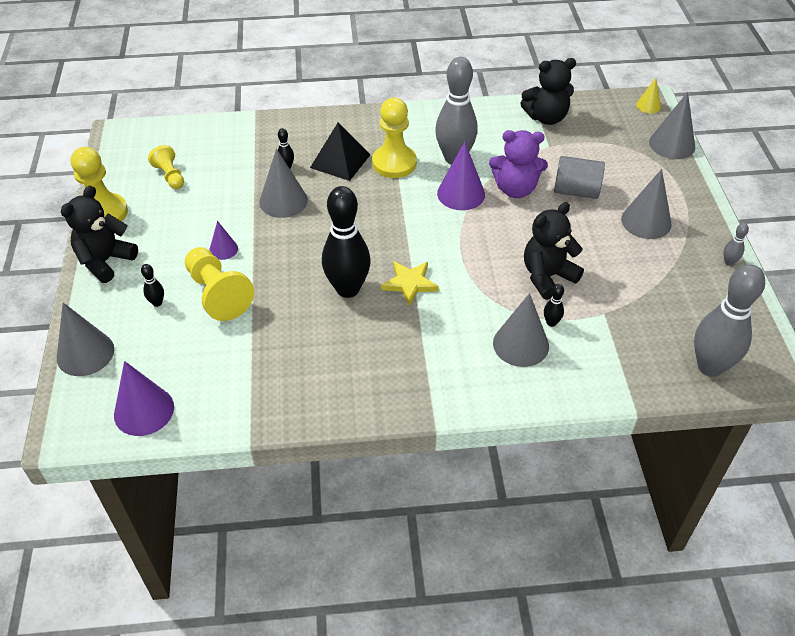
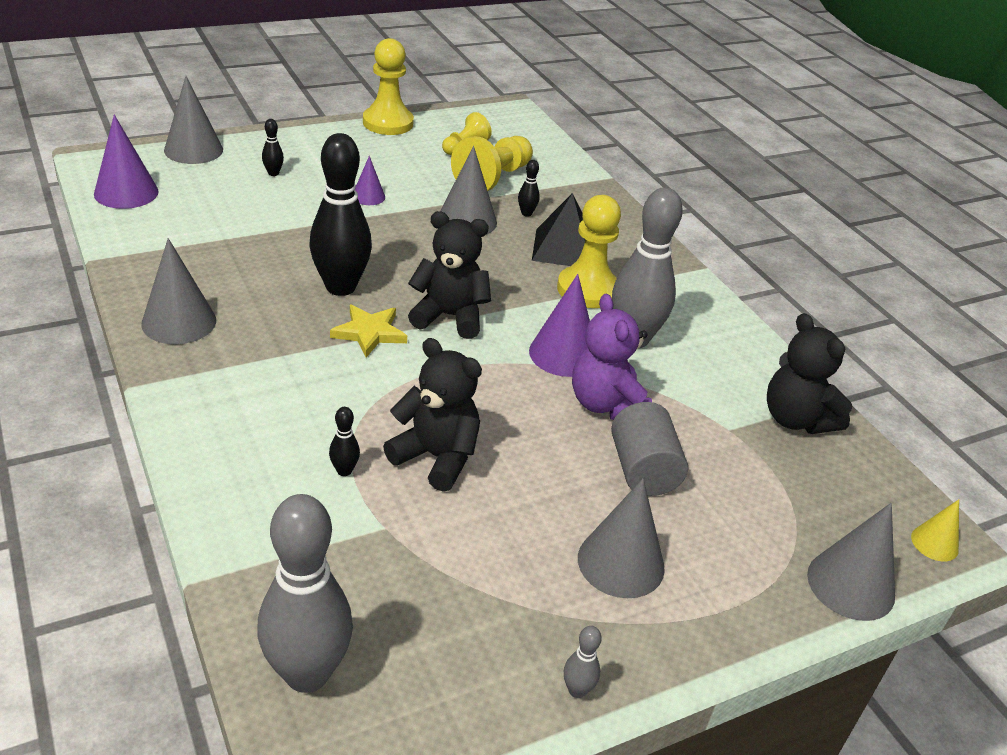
camera: 65 degrees right, 10 degrees down
black teddy bear [61,185,138,283] -> black teddy bear moved to [408,211,491,339]
yellow pawn [185,247,254,321] -> yellow pawn moved to [451,136,533,191]
grey cone [493,293,549,367] -> grey cone moved to [141,238,216,344]

